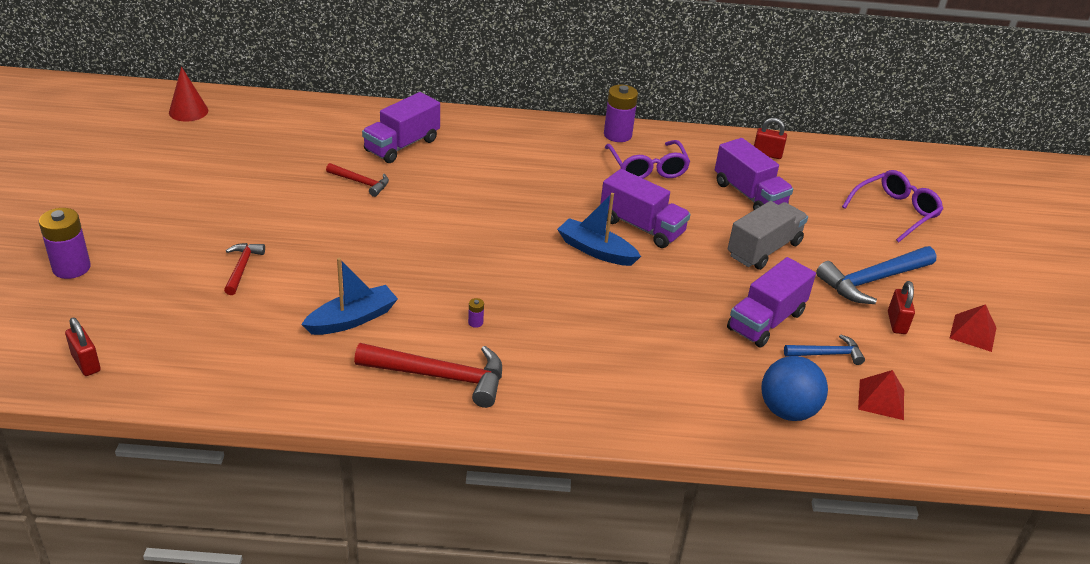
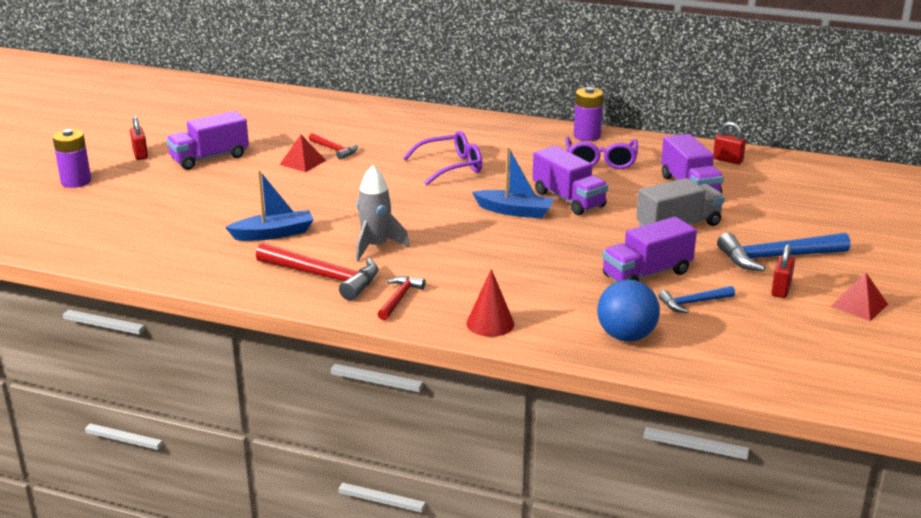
camera: 20 degrees right, 10 degrees down
red padlock [65,318,101,376] -> red padlock moved to [130,116,148,160]
red cone [169,67,208,122] -> red cone moved to [467,269,514,337]
red hammer [224,243,265,295] -> red hammer moved to [378,276,426,320]
purple truck [362,92,440,163] -> purple truck moved to [166,111,249,170]
purple battery [468,298,484,328] -> grey rocket [356,165,410,261]
blue boat [557,193,641,266] -> blue boat turned 150 degrees clockwise [472,147,555,219]
blue hammer [784,334,865,365] -> blue hammer turned 150 degrees clockwise [658,286,735,313]
purple glasses [842,170,943,243] -> purple glasses moved to [403,131,482,185]
red pyramid [858,370,904,420] -> red pyramid moved to [280,135,326,172]

